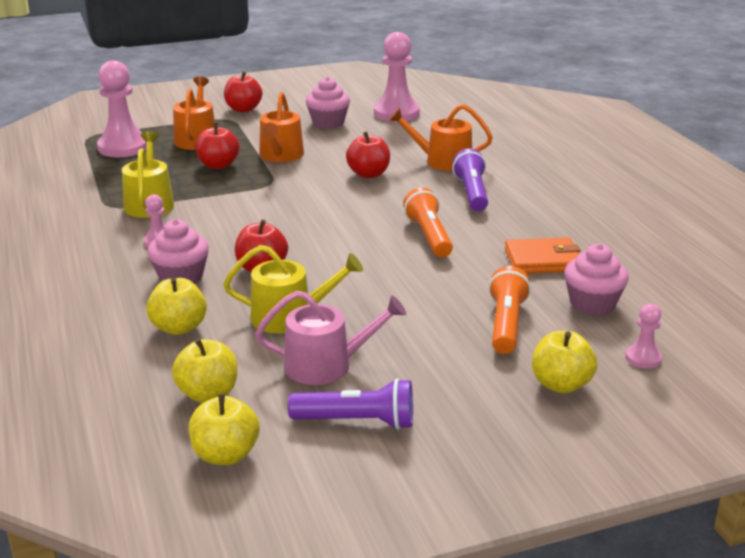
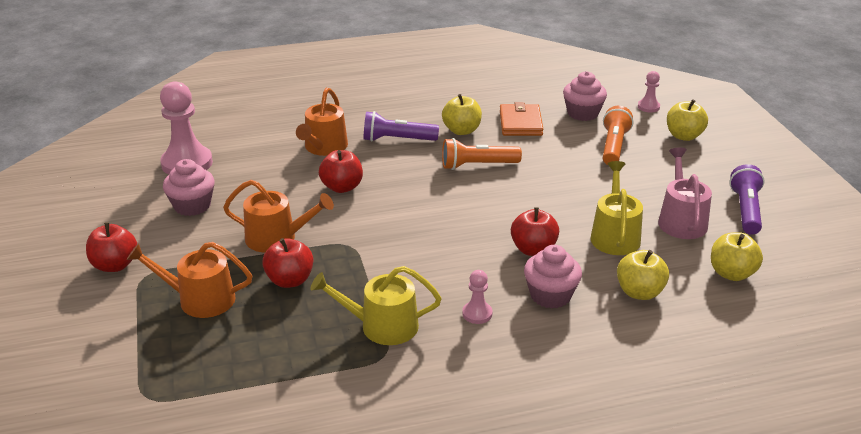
camera: 85 degrees left, 5 degrees up
pink pawn [97,60,147,157] -> none
yellow apple [189,393,260,465] -> yellow apple moved to [442,94,482,135]
orange flashlight [488,266,531,354] -> orange flashlight turned 90 degrees clockwise [603,106,633,165]

